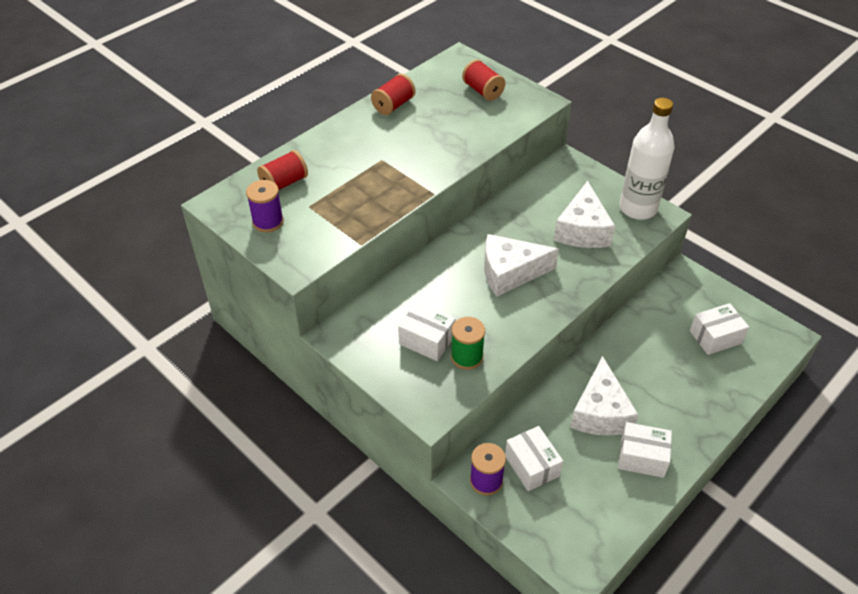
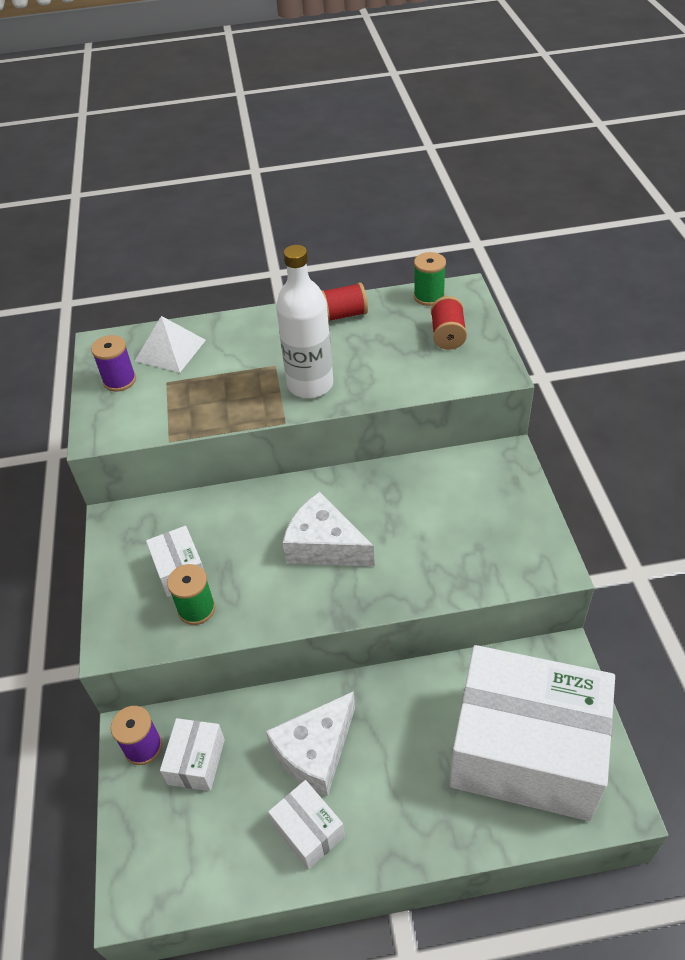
camera: 40 degrees right, 0 degrees up
red spool [257,150,308,190] -> white pyramid [135,316,206,373]
white cheese [554,181,615,248] -> none
white bottle [619,98,675,220] -> white bottle moved to [276,245,333,398]
white box [690,303,749,355] -> white box [450,645,615,821], size x2.46
none -> green spool [414,252,446,306]

